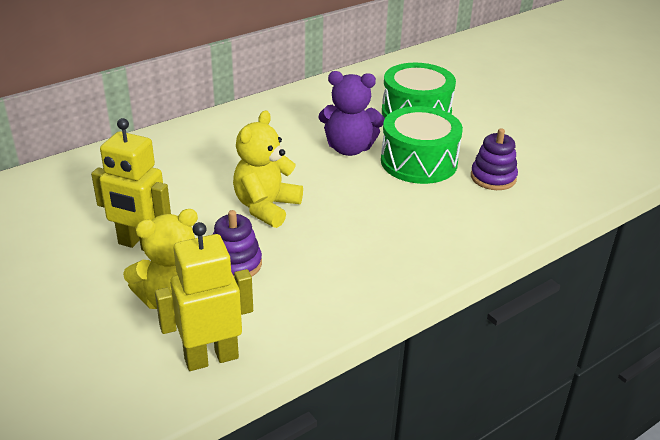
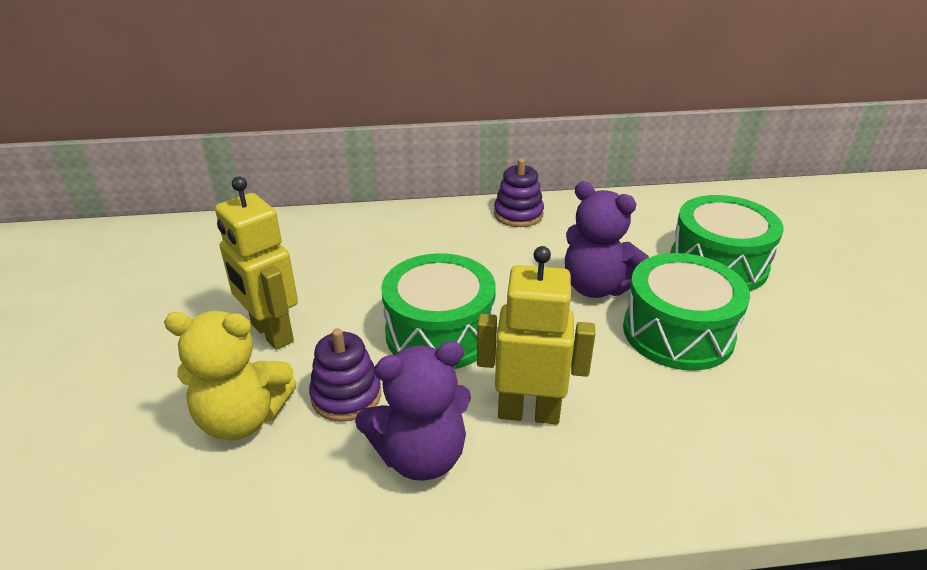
camera: 30 degrees right, 0 degrees up
yellow robot [155,222,253,371] -> yellow robot moved to [477,246,595,424]
yellow teddy bear [233,110,303,228] -> green drum [381,253,496,369]
purple stacking toy [471,128,518,190] -> purple stacking toy moved to [494,158,544,227]
none -> purple teddy bear [355,341,471,481]

